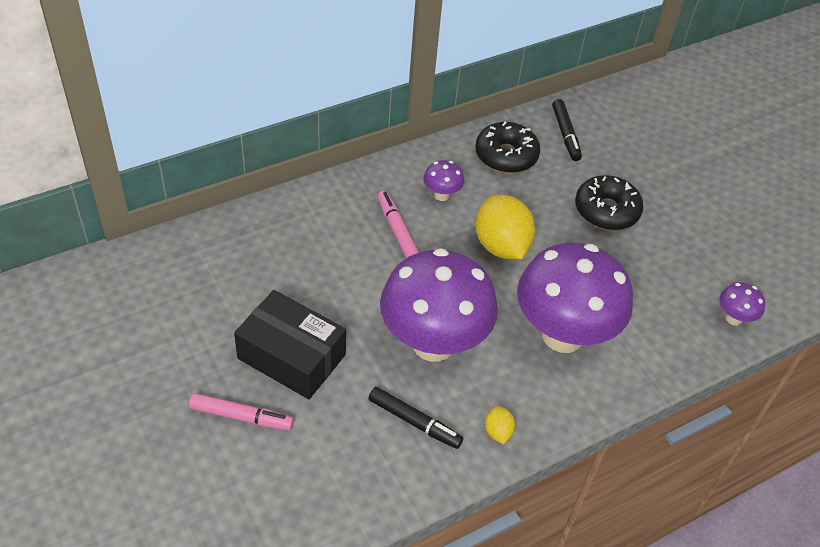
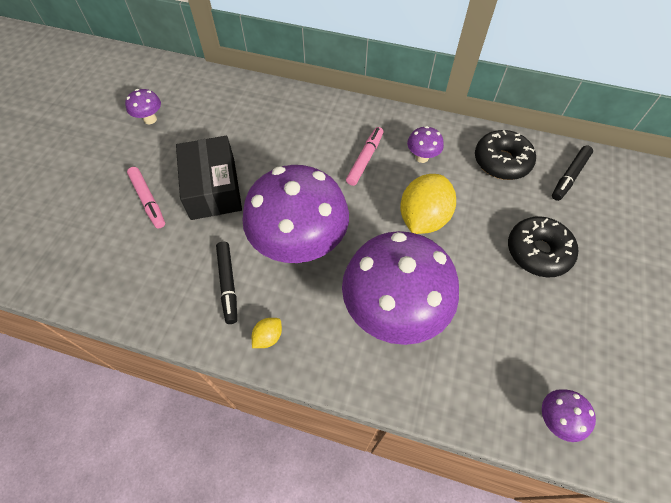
camera: 50 degrees right, 10 degrees up
none -> purple mushroom [125,89,161,124]

